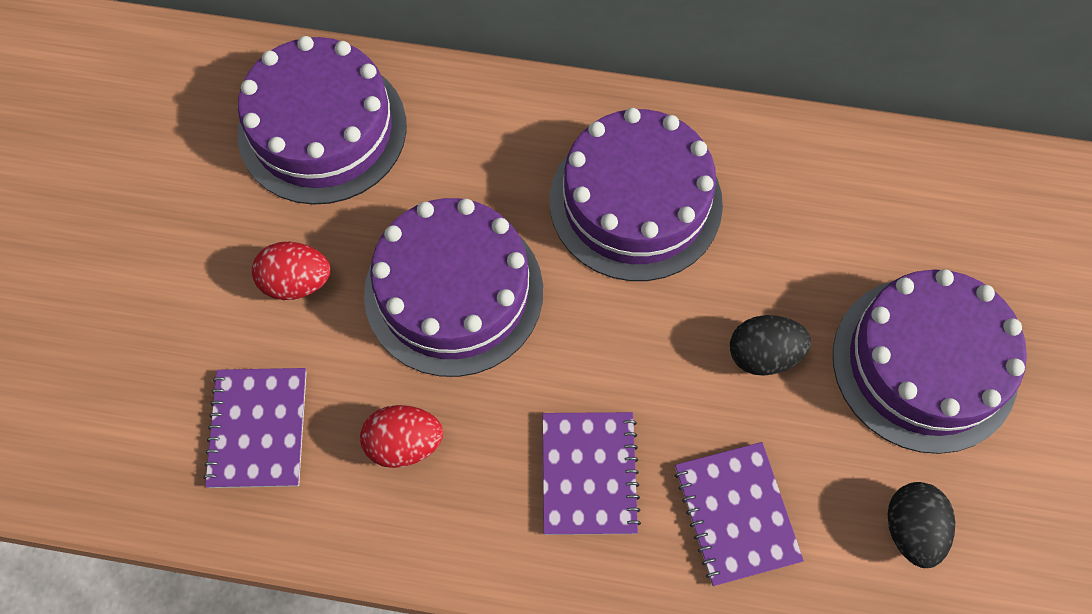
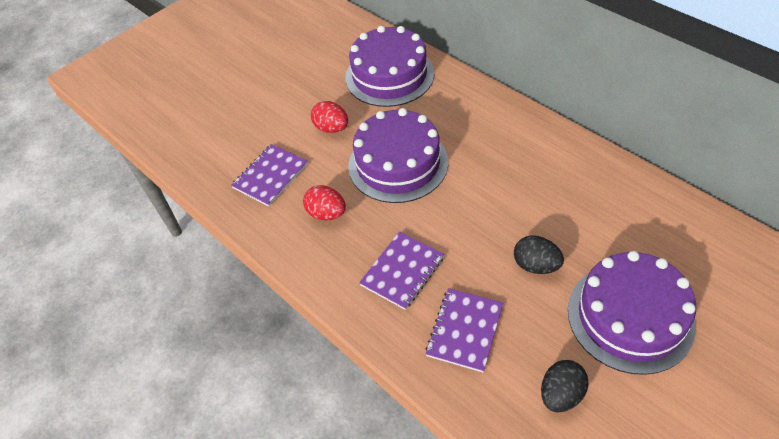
camera: 40 degrees right, 15 degrees down
purple cake [550,108,723,281] -> none

